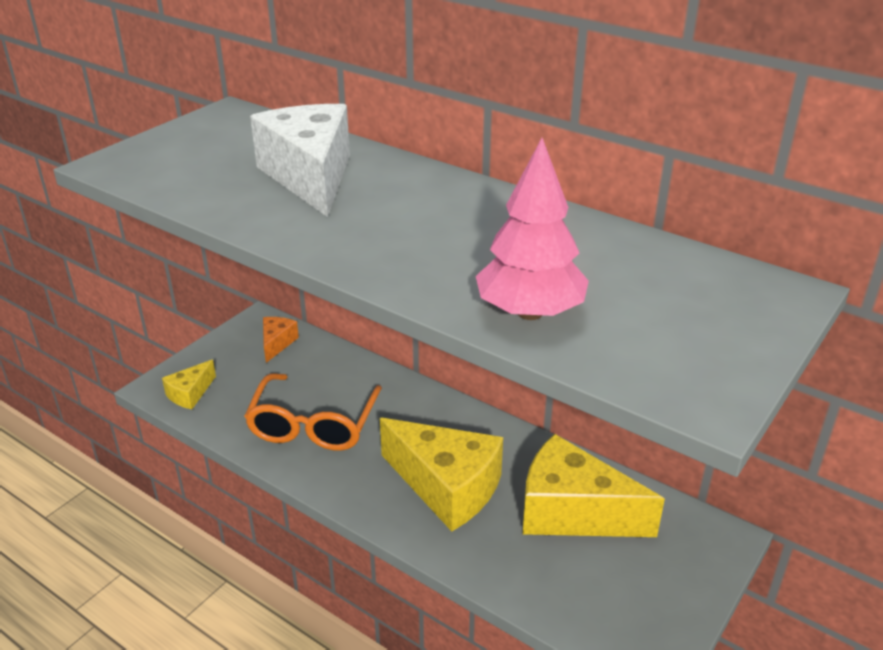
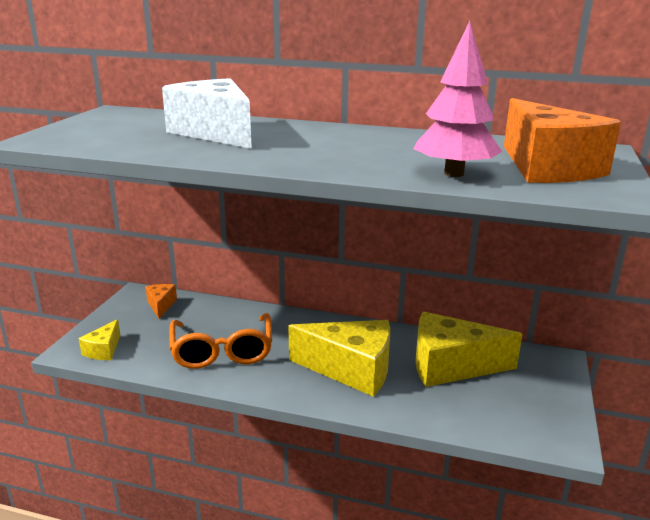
camera: 20 degrees left, 10 degrees down
none -> orange cheese [504,98,621,183]

